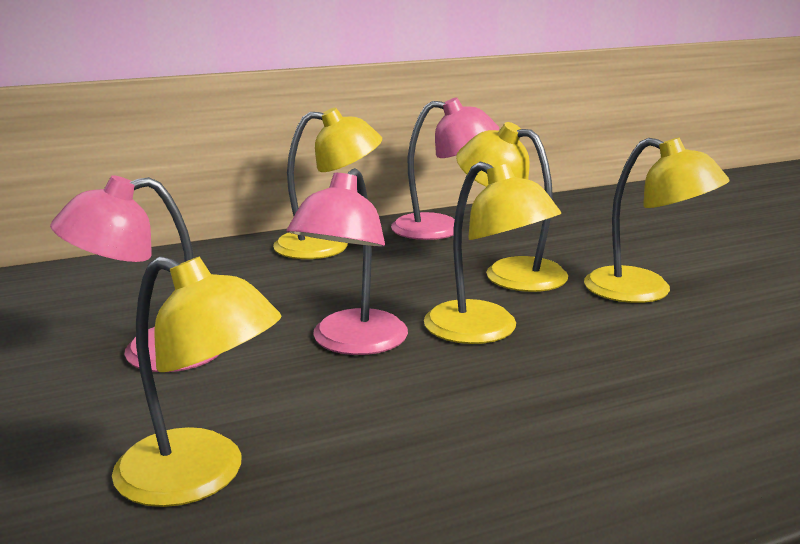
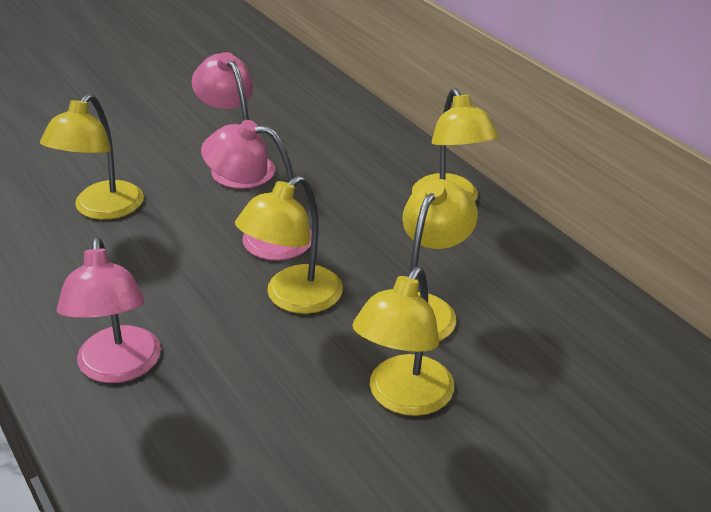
camera: 80 degrees right, 15 degrees up
pink lamp [391,97,499,240] -> pink lamp moved to [57,237,161,383]

